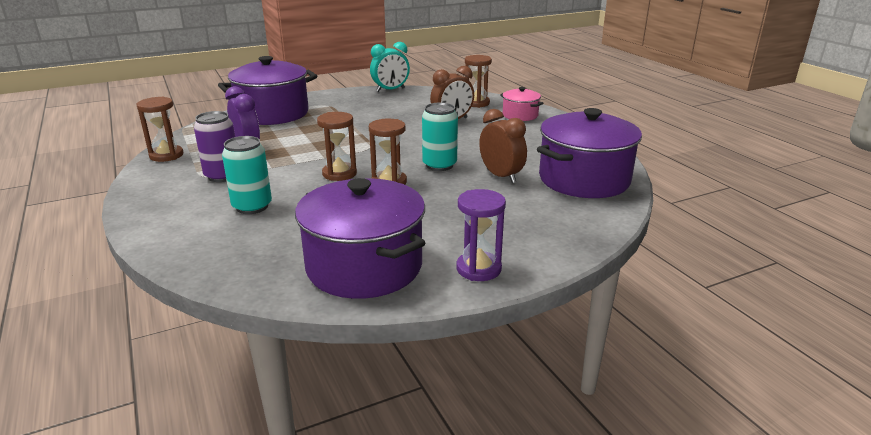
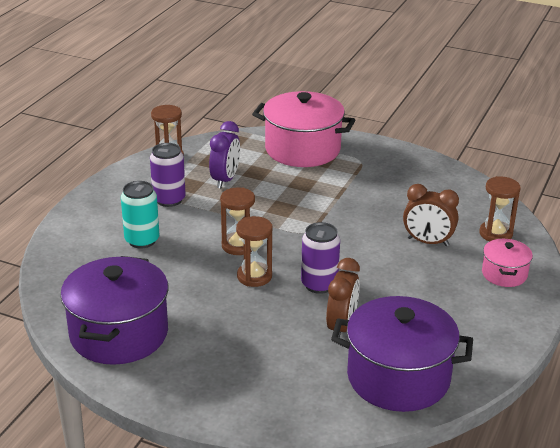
camera: 50 degrees right, 5 degrees up
purple pot [218,56,317,125] -> pink pot [252,91,355,167]
turquoise clock [370,42,410,92] -> none
turquoise can [422,102,458,171] -> purple can [301,222,340,294]
purple hourglass [457,189,506,281] -> none

